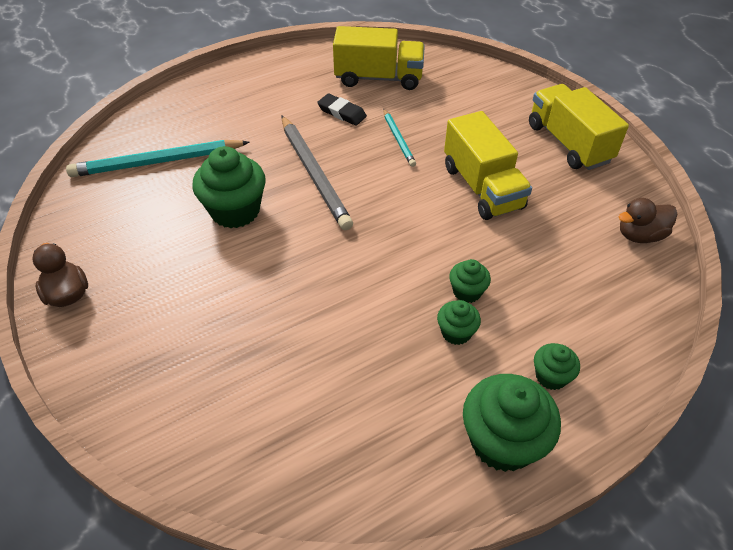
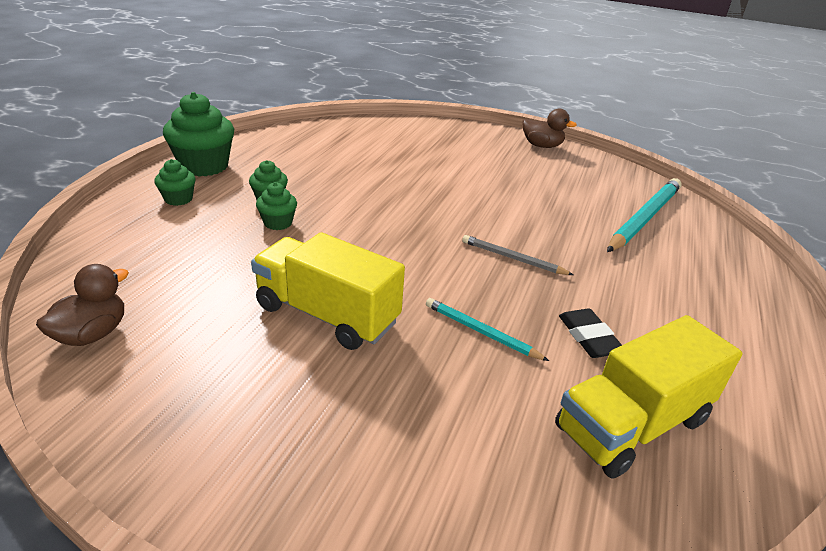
camera: 140 degrees right, 15 degrees down
green cupcake [192,146,266,228] -> none
grey pencil [282,116,353,230] -> grey pencil [462,235,573,275], size x0.54
black eraser [317,93,367,126] -> black eraser turned 75 degrees clockwise [559,308,622,358]
yellow truck [529,84,629,170] -> none

